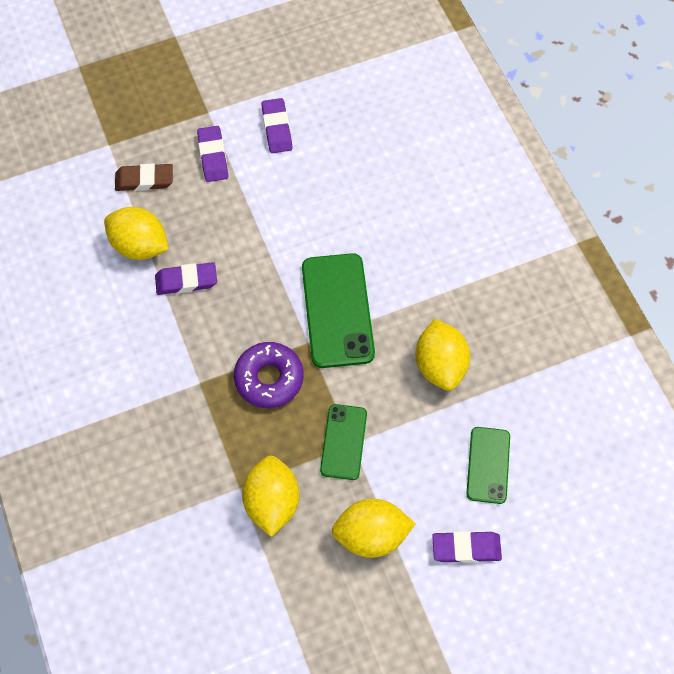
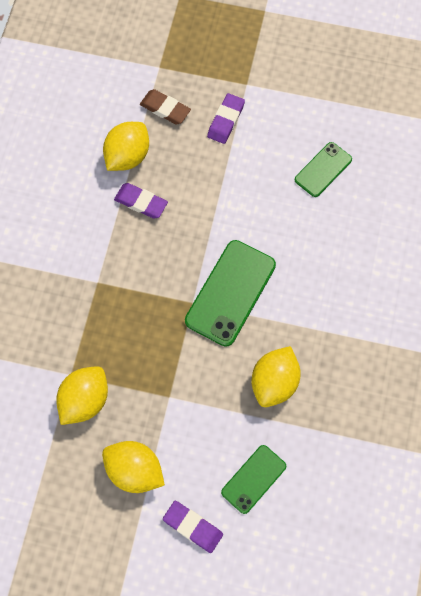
camera: 35 degrees right, 5 degrees up
yellow lemon [104,207,169,260] -> yellow lemon turned 60 degrees clockwise [103,122,149,171]
purple donut [234,342,304,408] -> none
purple eraser [261,98,292,153] -> none
green phone [320,404,367,480] -> green phone moved to [295,142,352,197]

